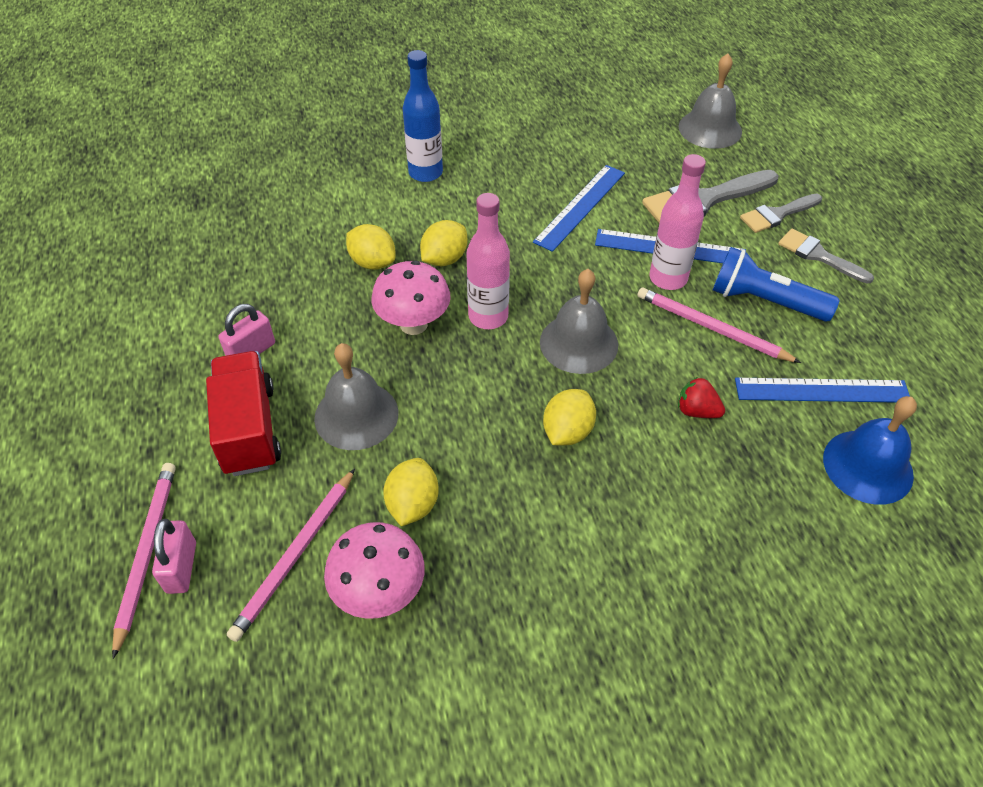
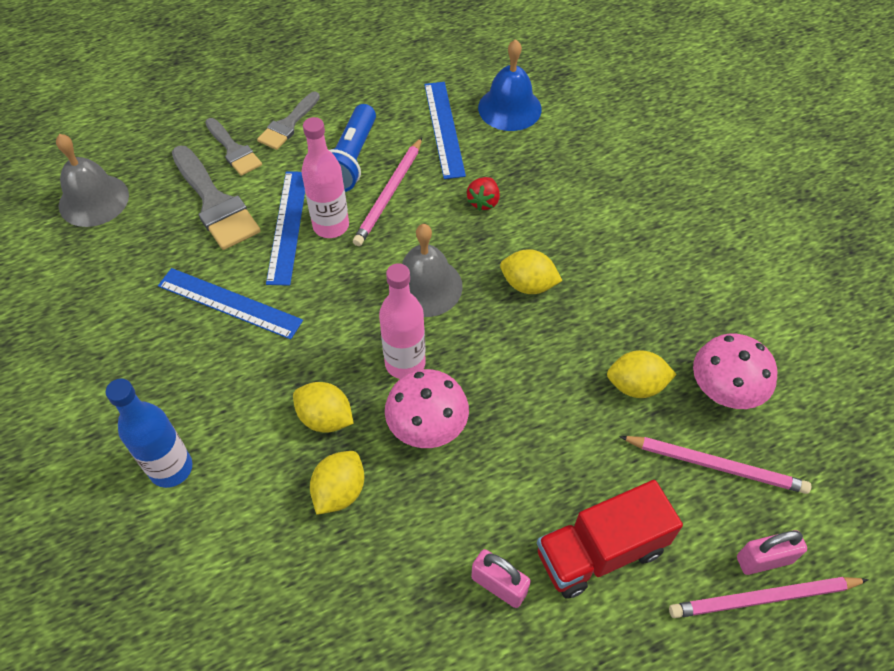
camera: 100 degrees left, 5 degrees up
grey bell [314,343,398,450] -> none

